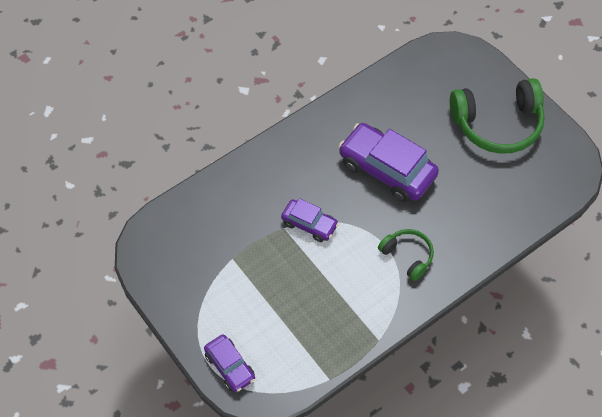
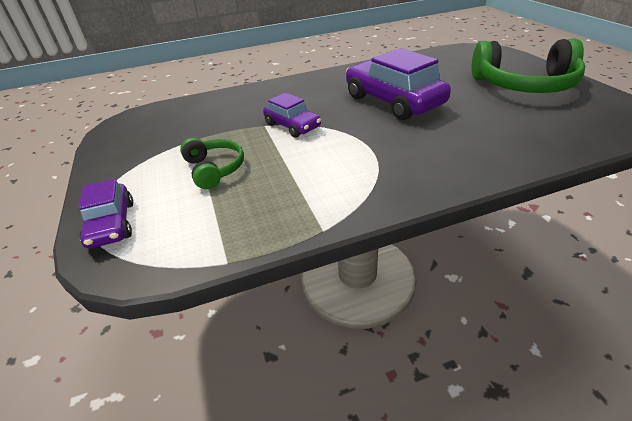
camera: 20 degrees right, 20 degrees down
green headphones [378,229,434,281] -> green headphones moved to [180,137,244,189]

